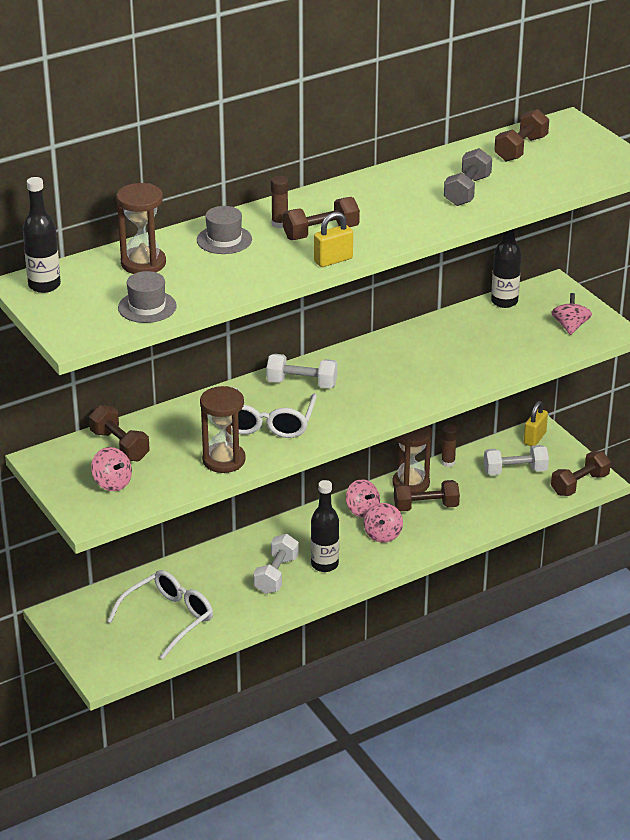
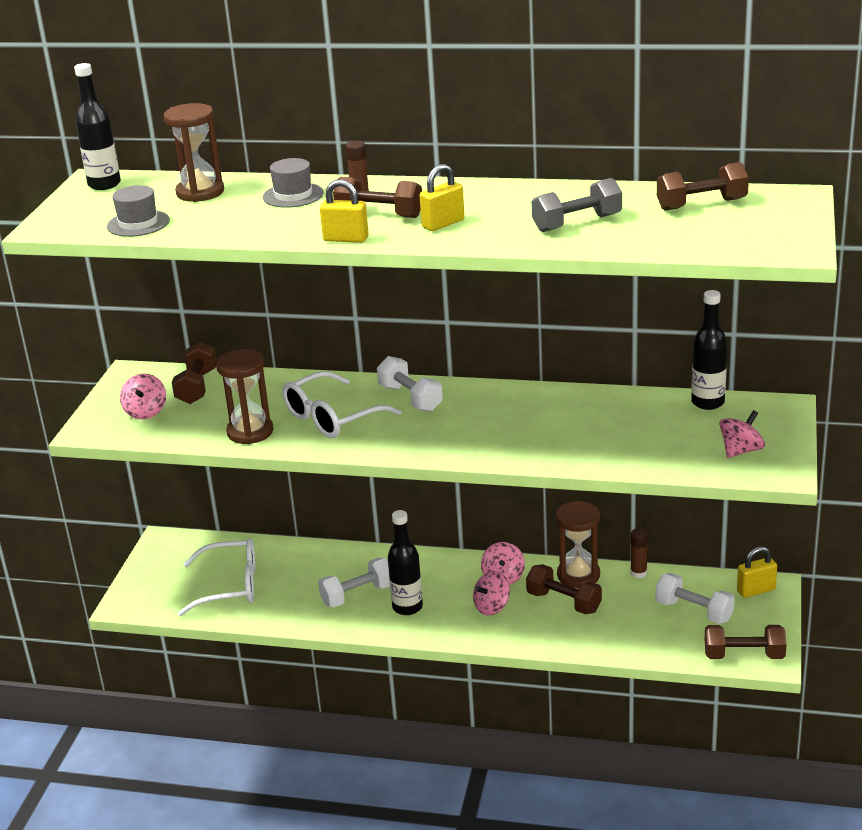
camera: 45 degrees right, 5 degrees down
none -> yellow padlock [420,164,464,231]

